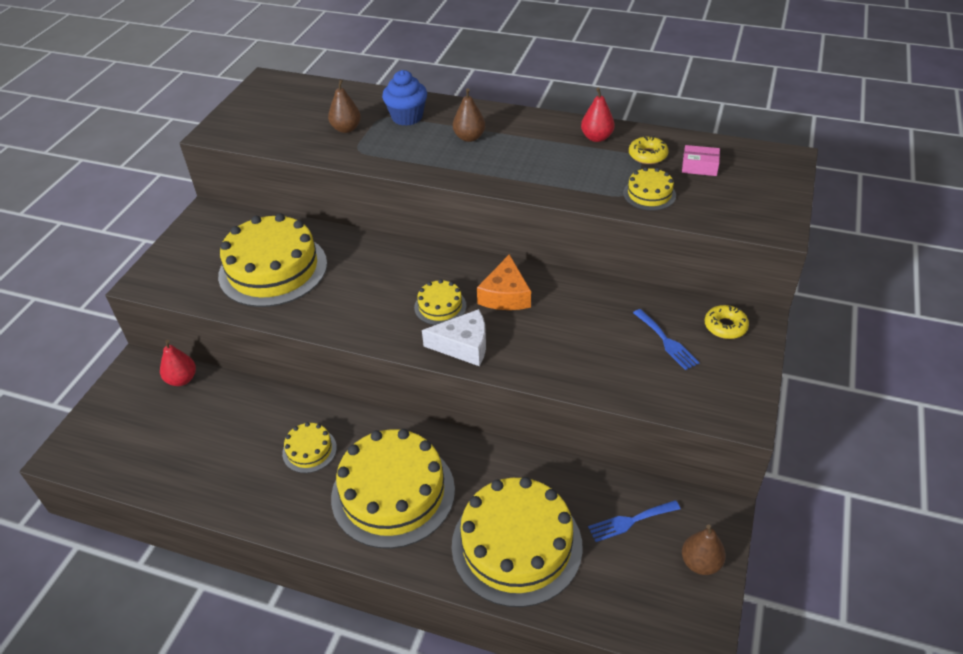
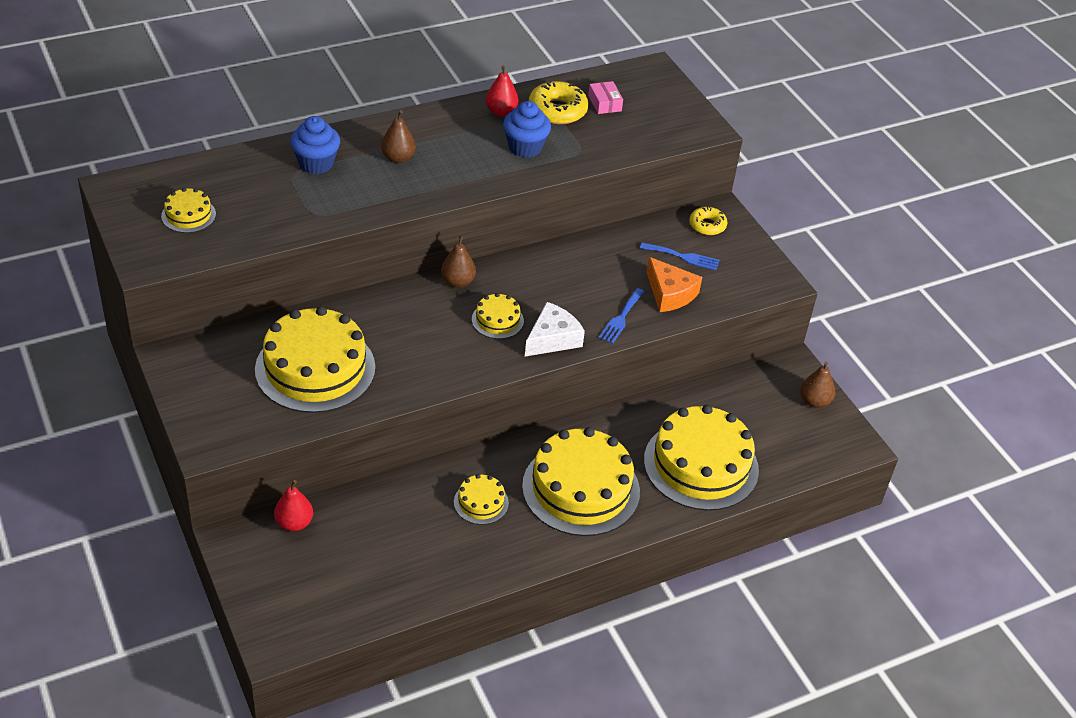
camera: 50 degrees left, 0 degrees up
brown pear [328,79,361,133] -> brown pear moved to [441,235,476,288]
orange cheese [477,254,531,310] -> orange cheese moved to [646,257,702,312]
blue fork [588,500,681,542] -> blue fork moved to [598,288,645,344]
yellow cake [623,167,676,211] -> yellow cake moved to [161,188,216,233]
yellow donut [629,136,669,164] -> yellow donut [529,80,588,125], size x1.58
pink box [682,145,720,176] -> pink box turned 75 degrees counterclockwise [588,81,623,114]
none -> blue cupcake [503,101,551,158]

